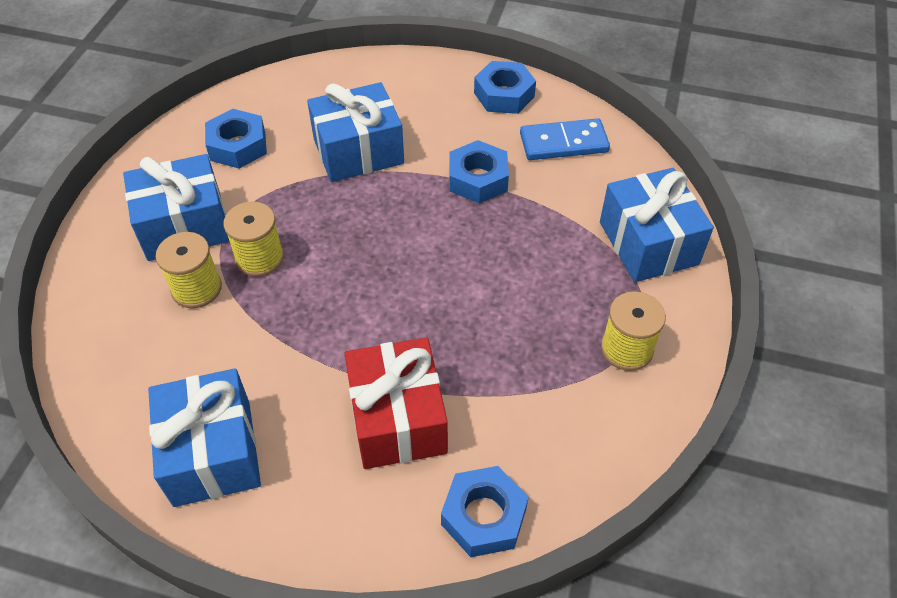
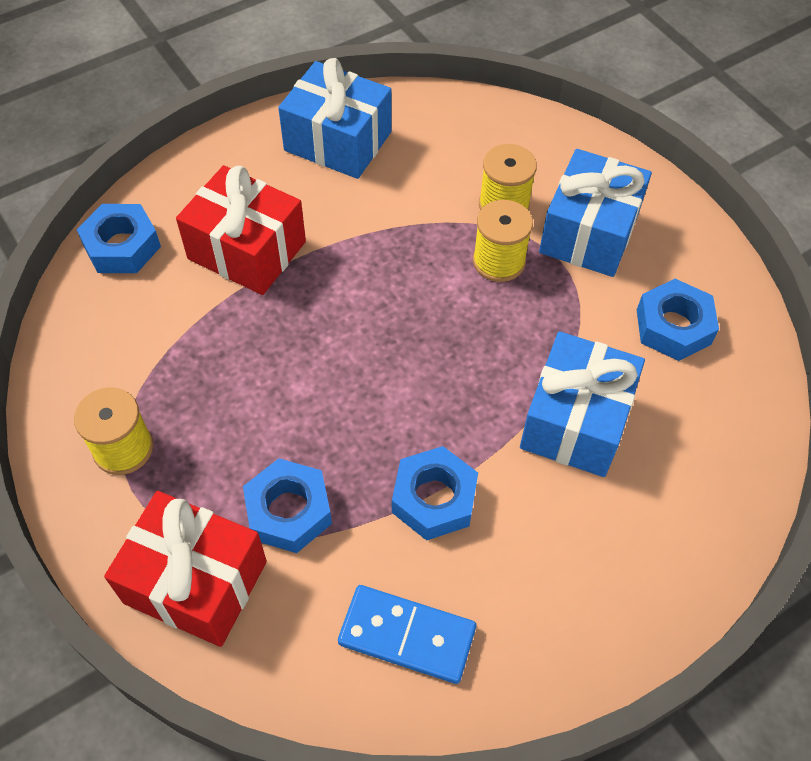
camera: 130 degrees right, 5 degrees up
blue nut [474,61,536,114] -> blue nut moved to [243,458,332,553]
blue domino [520,118,610,160] -> blue domino turned 75 degrees clockwise [338,585,476,684]
blue gift [600,168,714,282] -> red gift [104,491,267,647]

